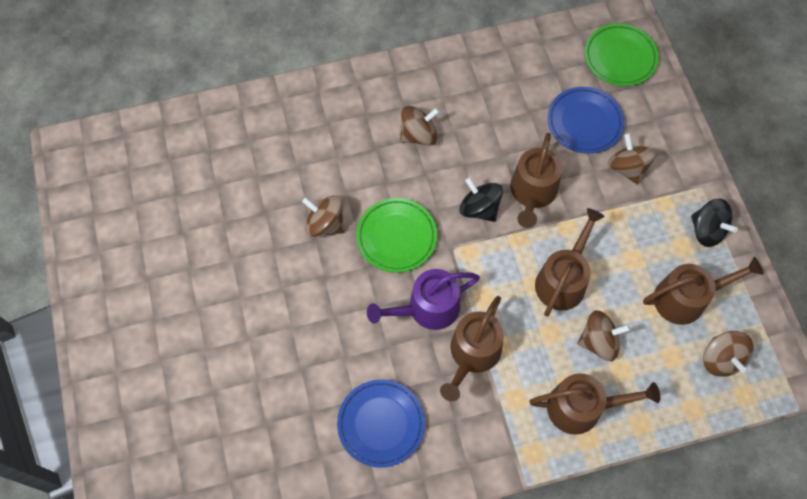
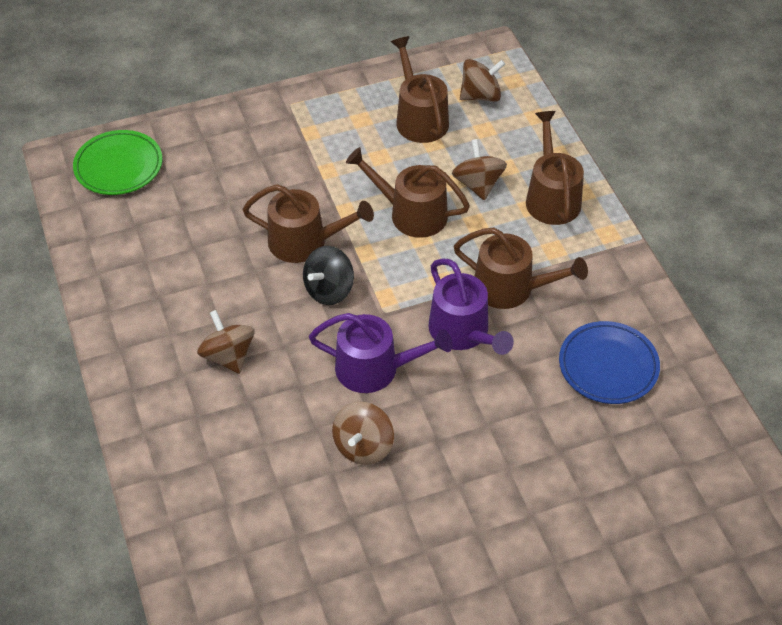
camera: 95 degrees left, 15 degrees down
green plate [356,198,437,273] -> purple watering can [309,313,453,393]
blue plate [548,87,624,154] -> none
brown spinning top [608,133,657,185] -> none
black spinning top [691,198,738,247] -> none

